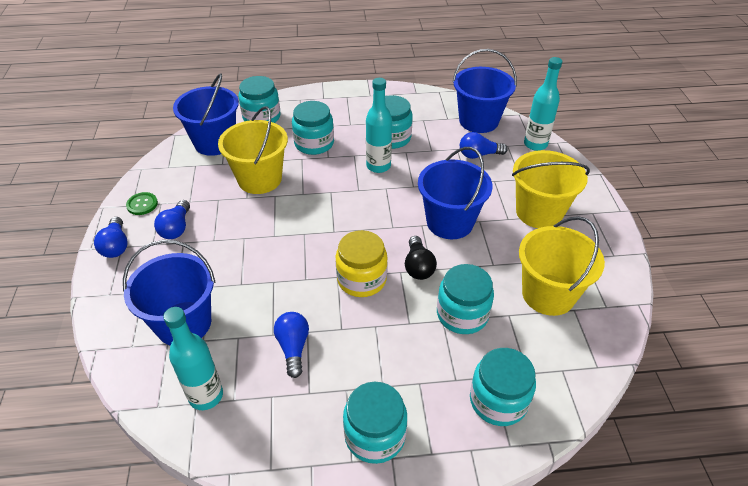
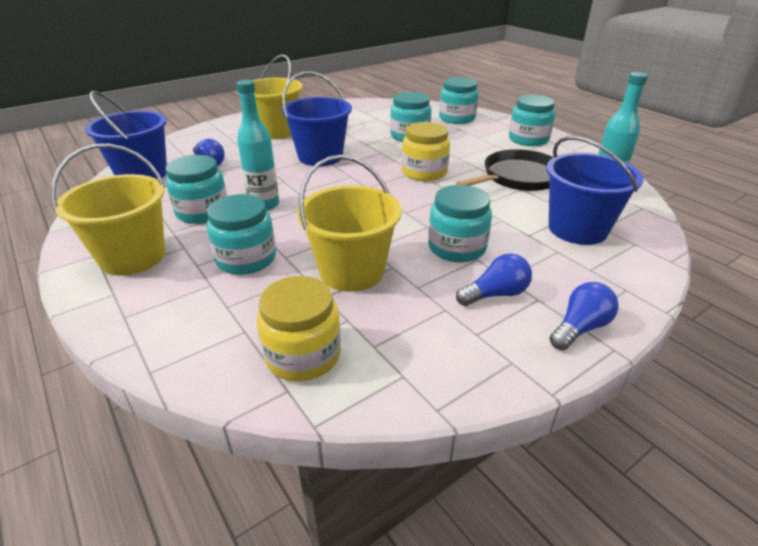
camera: 120 degrees left, 10 degrees down
green button [126,192,158,215] -> none
blue bucket [173,73,239,156] -> yellow jar [257,276,341,381]
turquoise jar [238,76,281,123] -> turquoise jar moved to [428,185,492,263]
blue light bulb [274,312,309,378] -> black pan [456,149,554,191]
black light bulb [405,236,437,280] -> none
yellow bucket [519,216,605,316] -> yellow bucket moved to [51,143,165,276]
turquoise bottle [524,57,562,151] -> none

